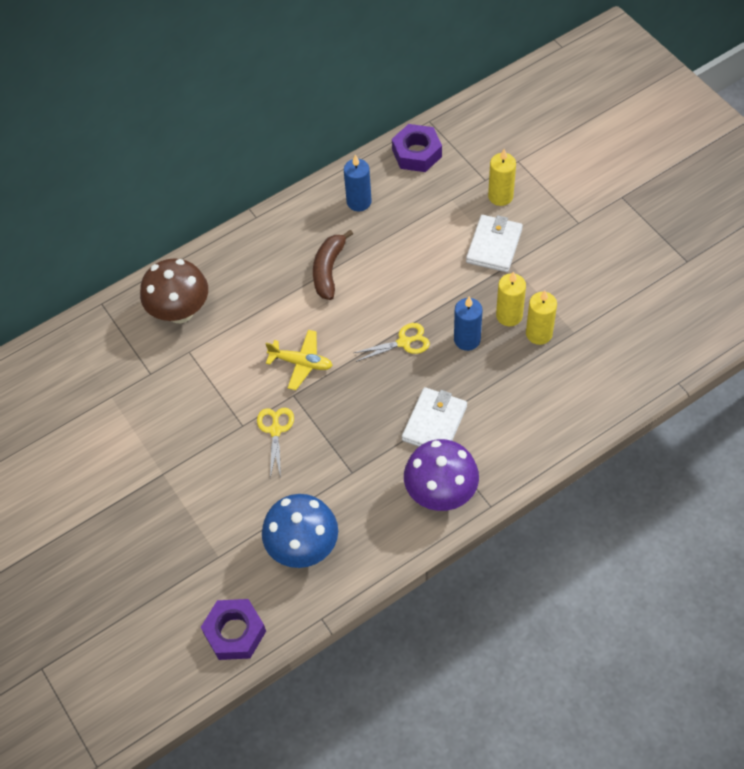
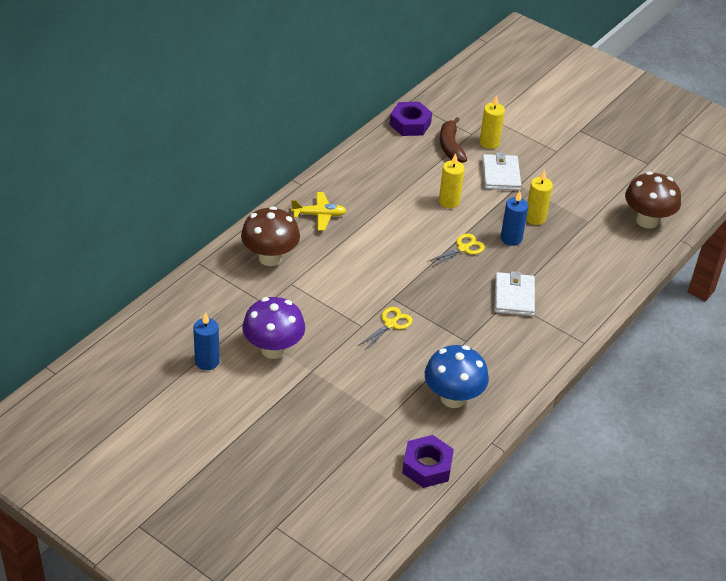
camera: 25 degrees left, 15 degrees down
yellow scissors [257,408,294,478] -> yellow scissors turned 60 degrees clockwise [358,307,412,351]
yellow plane [265,330,333,390] -> yellow plane moved to [291,192,347,231]
brown banana [313,230,353,300] -> brown banana moved to [440,117,467,163]
blue candle [344,155,372,211] -> blue candle moved to [193,312,220,370]
purple mushroom [404,439,479,511] -> purple mushroom moved to [242,297,305,359]
yellow candle [526,290,557,345] -> yellow candle moved to [439,153,465,208]
none -> brown mushroom [625,172,681,229]

